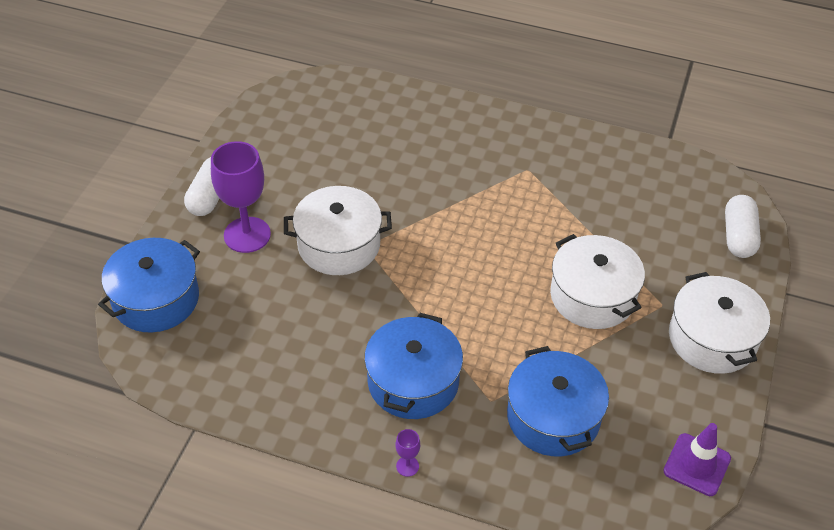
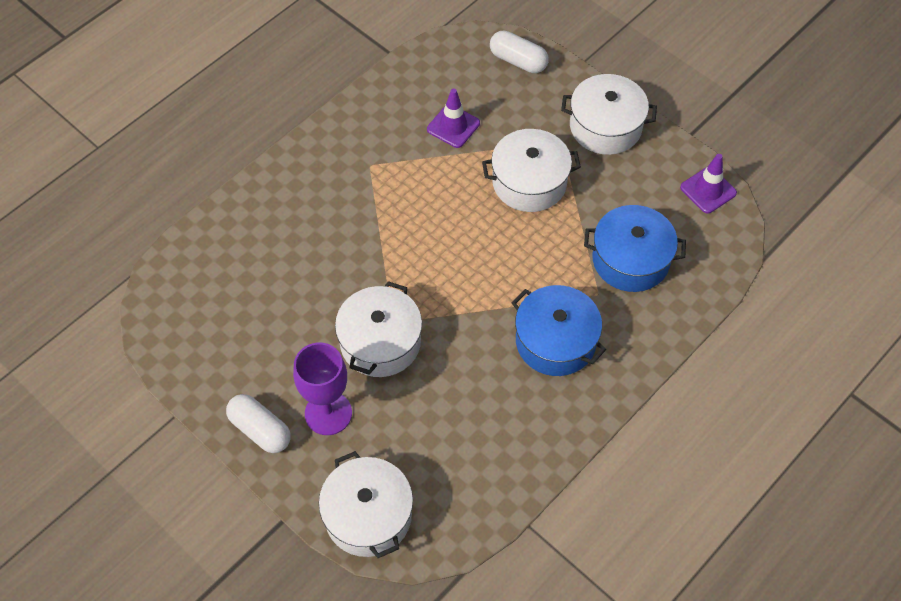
camera: 65 degrees left, 10 degrees up
blue pot [98,238,200,332] -> white pot [319,451,413,558]
purple goblet [395,429,420,477] -> none
none -> purple traffic cone [427,89,480,148]

